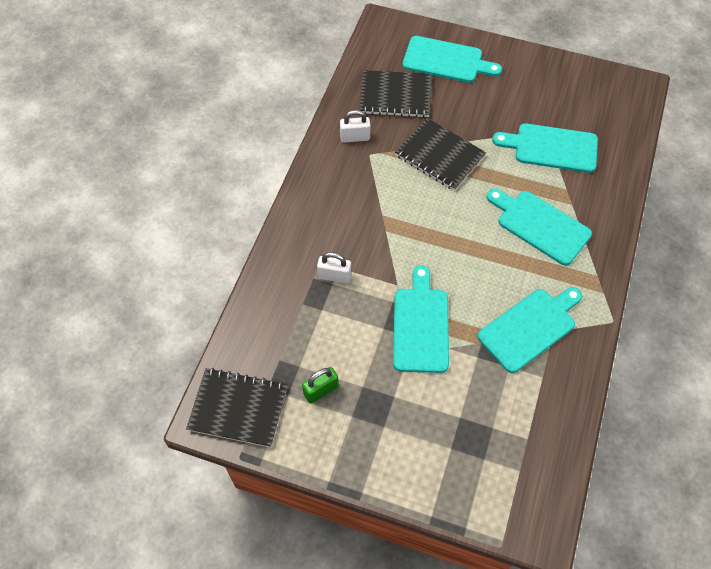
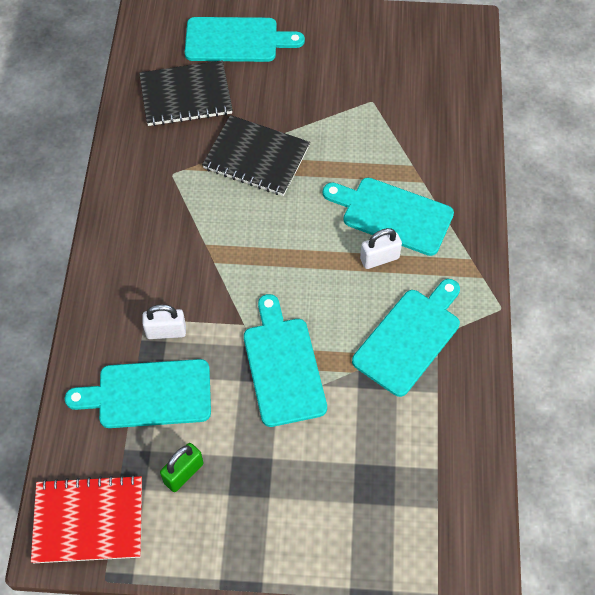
camera: 15 degrees left, 0 degrees up
black notebook [186,368,288,447] -> red notebook [31,475,142,563]
white padlock [340,110,370,143] -> white padlock moved to [360,228,402,269]
turquoise cutting board [492,123,598,173] -> turquoise cutting board moved to [65,359,211,428]

